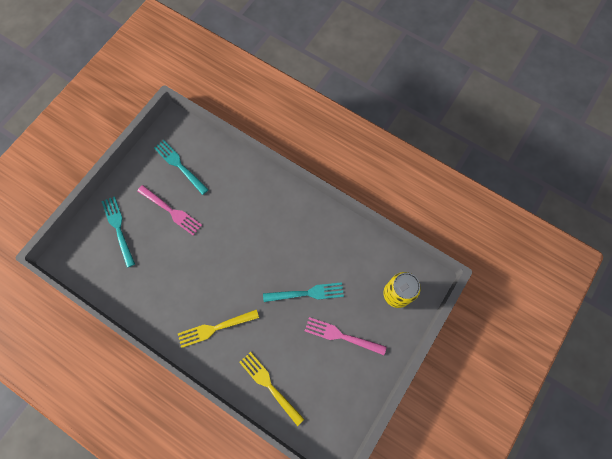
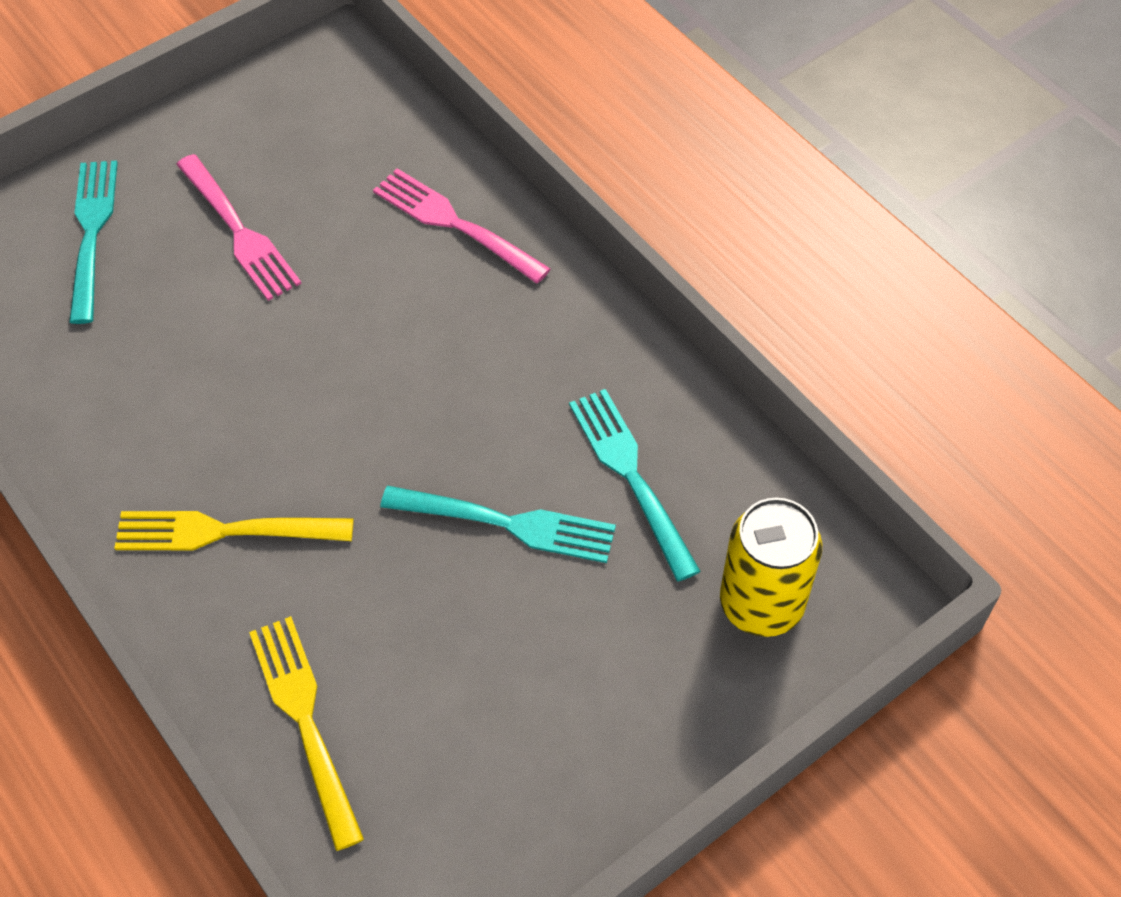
camera: 20 degrees right, 15 degrees down
turquoise fork [154,140,209,195] -> turquoise fork moved to [569,389,701,581]
pink fork [305,317,387,355] -> pink fork moved to [373,168,551,283]

